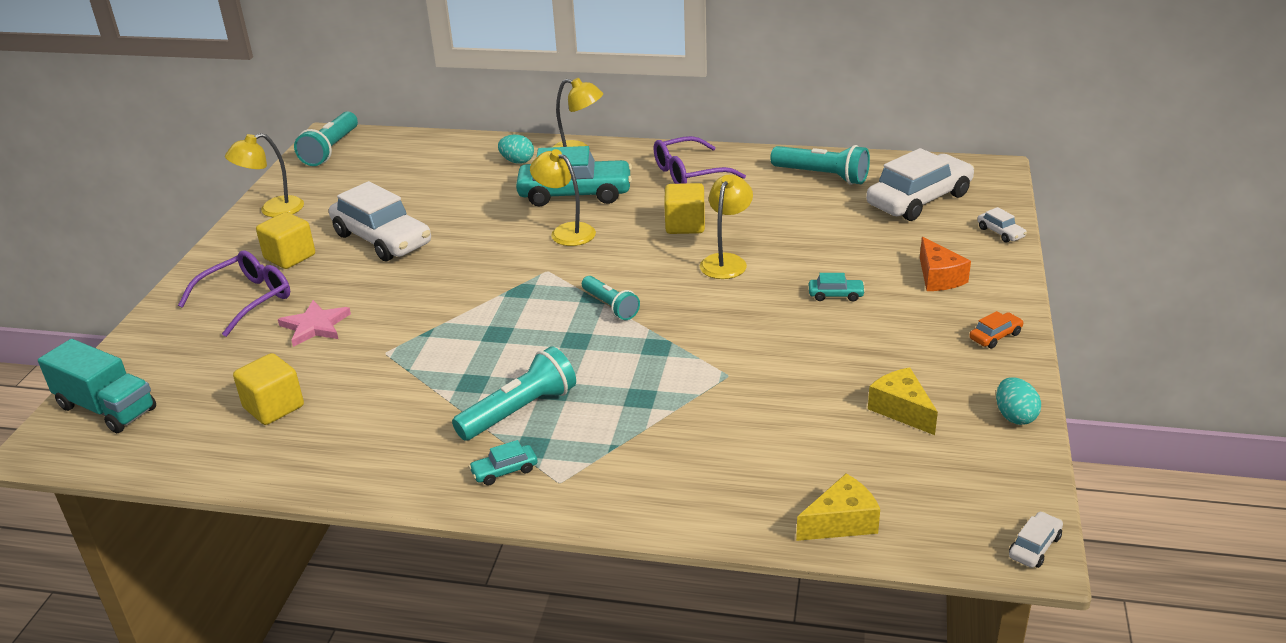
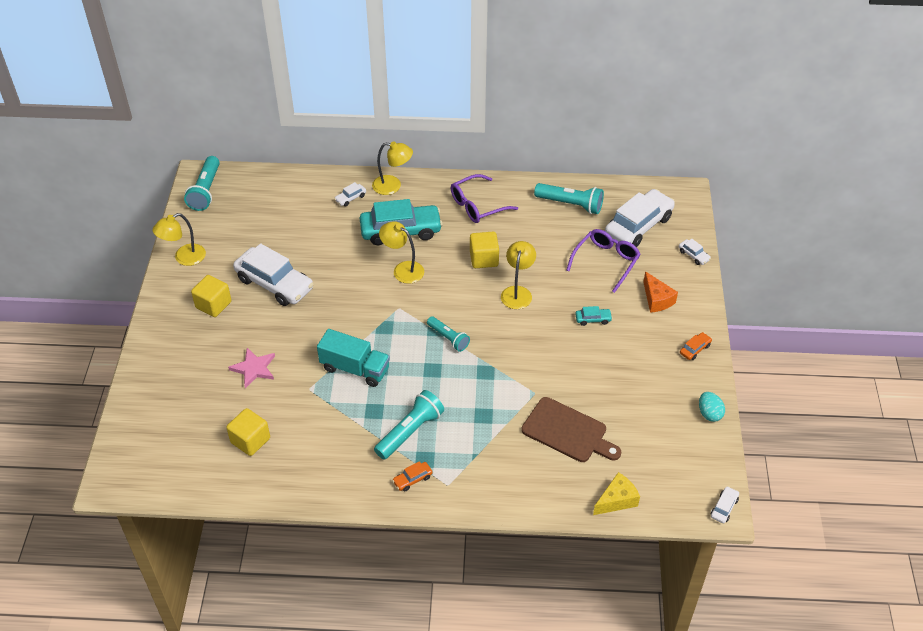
camera: 10 degrees left, 15 degrees up
turquoise truck [38,339,156,433] -> turquoise truck moved to [317,329,390,387]
purple glasses [178,250,290,337] -> purple glasses moved to [566,229,641,293]
turquoise car [469,440,538,486] -> orange car [392,461,433,491]
turquoise egg [498,135,534,164] -> white car [334,182,366,206]
yellow cheese [868,367,938,435] -> none
none -> brown cutting board [521,397,621,462]

